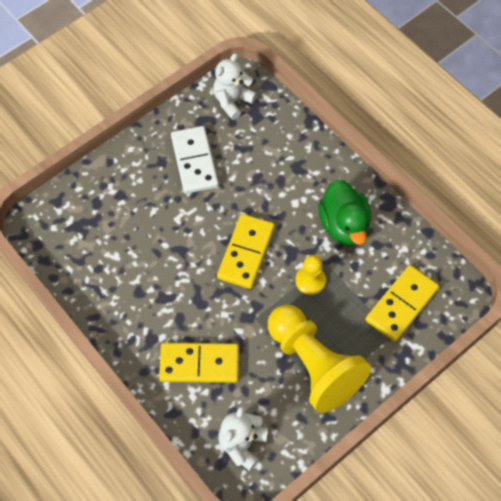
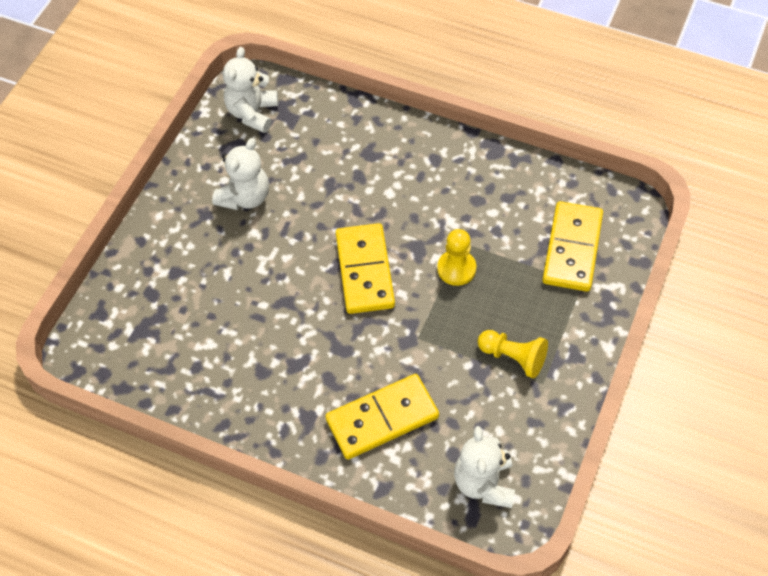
camera: 25 degrees left, 5 degrees down
white domino [171,126,219,194] -> white teddy bear [212,138,269,210]
yellow pawn [268,304,371,413] -> yellow pawn [478,330,548,379], size x0.47
green duck [318,180,371,246] -> none

